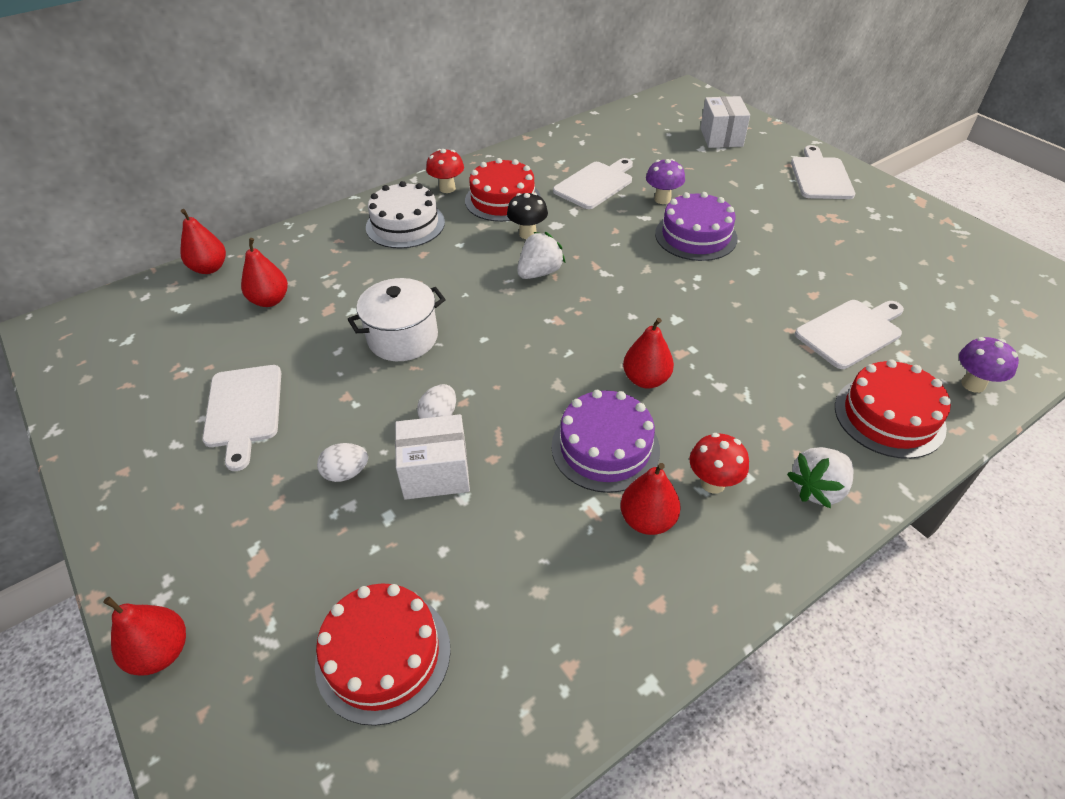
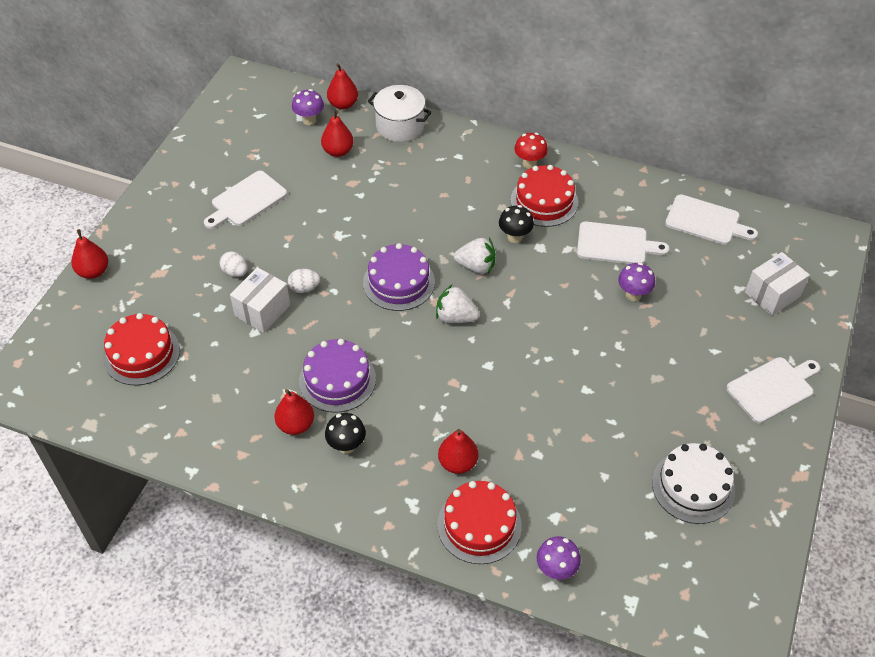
camera: 55 degrees right, 5 degrees up
white pot [347,278,446,361] -> white pot moved to [368,85,432,142]
white cake [366,181,445,249] -> white cake moved to [652,443,735,524]
white box [395,414,470,500] -> white box turned 75 degrees clockwise [230,267,290,333]
red pear [623,318,674,389] -> red pear moved to [438,429,478,474]
purple cake [655,192,738,261] -> purple cake moved to [363,243,435,311]
red mushroom [690,433,749,494] -> black mushroom [325,413,366,454]
white strawberry [787,447,853,509] -> white strawberry moved to [436,285,480,323]
white cutting board [795,300,904,369] -> white cutting board moved to [665,194,758,245]
none -> purple mushroom [292,89,324,125]

